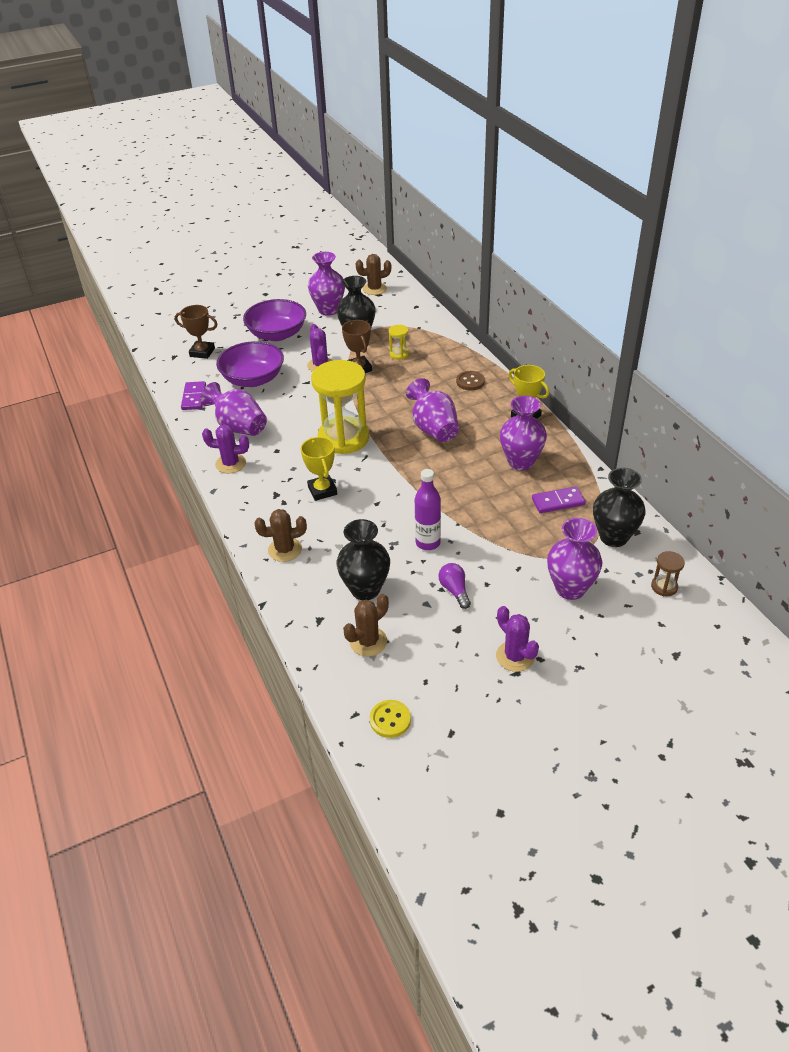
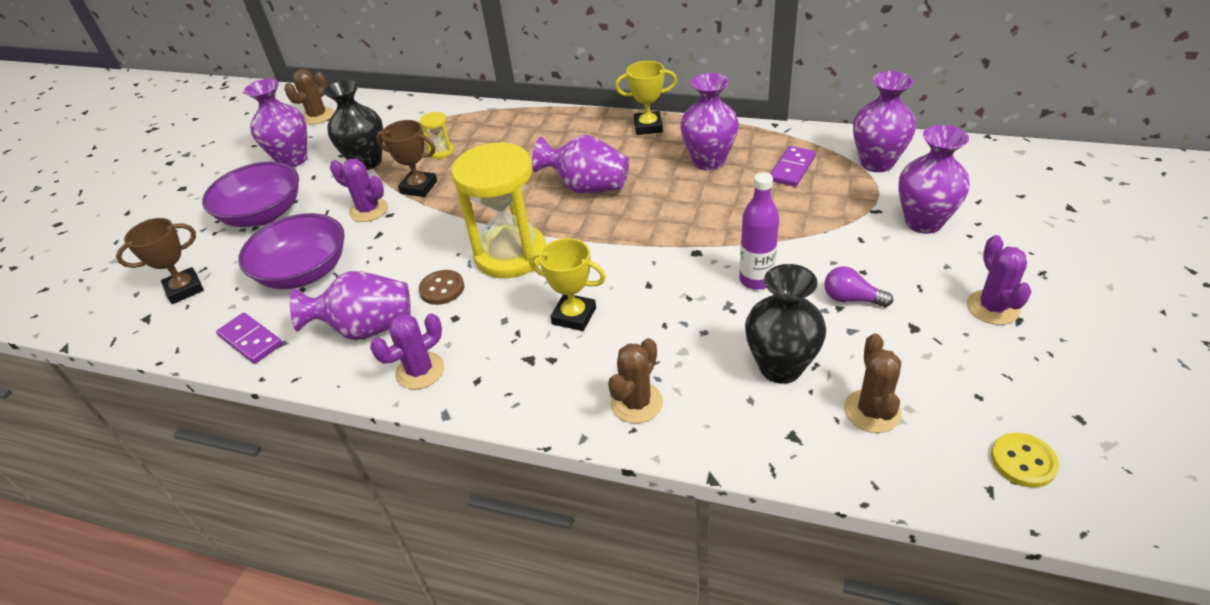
camera: 45 degrees left, 0 degrees up
brown button [456,371,485,390] -> brown button moved to [419,270,464,305]
purple cactus [496,606,539,672] -> purple cactus turned 75 degrees clockwise [967,235,1031,325]
black vase [593,468,646,547] -> purple vase [853,71,916,172]
brown hourglass [651,551,685,596] -> none

